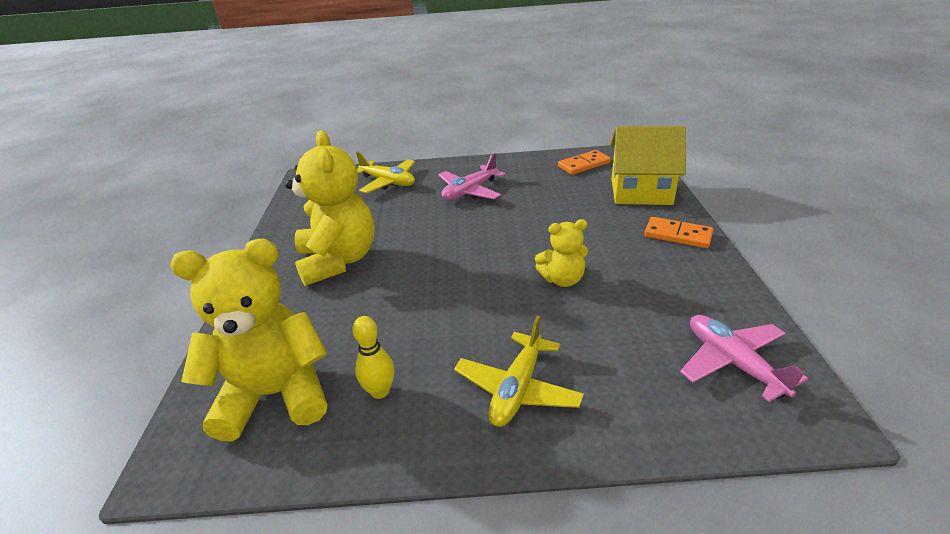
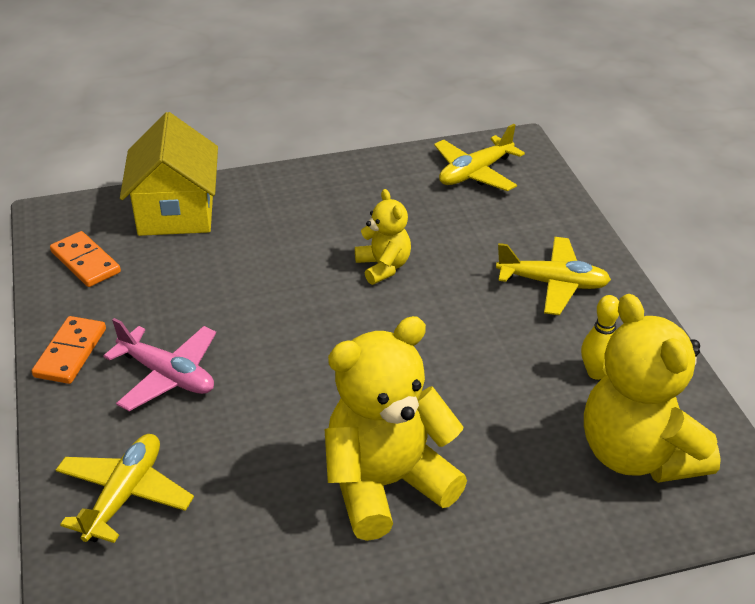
camera: 105 degrees left, 5 degrees up
orange domino [644,217,713,248] -> orange domino moved to [32,316,106,384]
pink plane [680,315,808,402] -> yellow plane [434,124,525,191]

